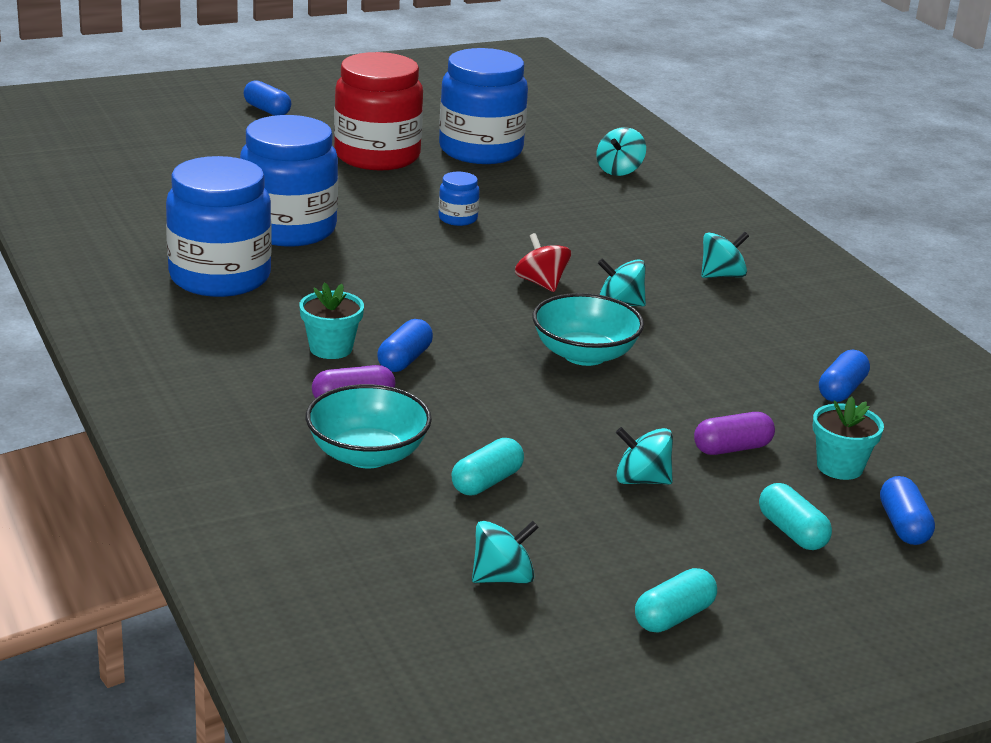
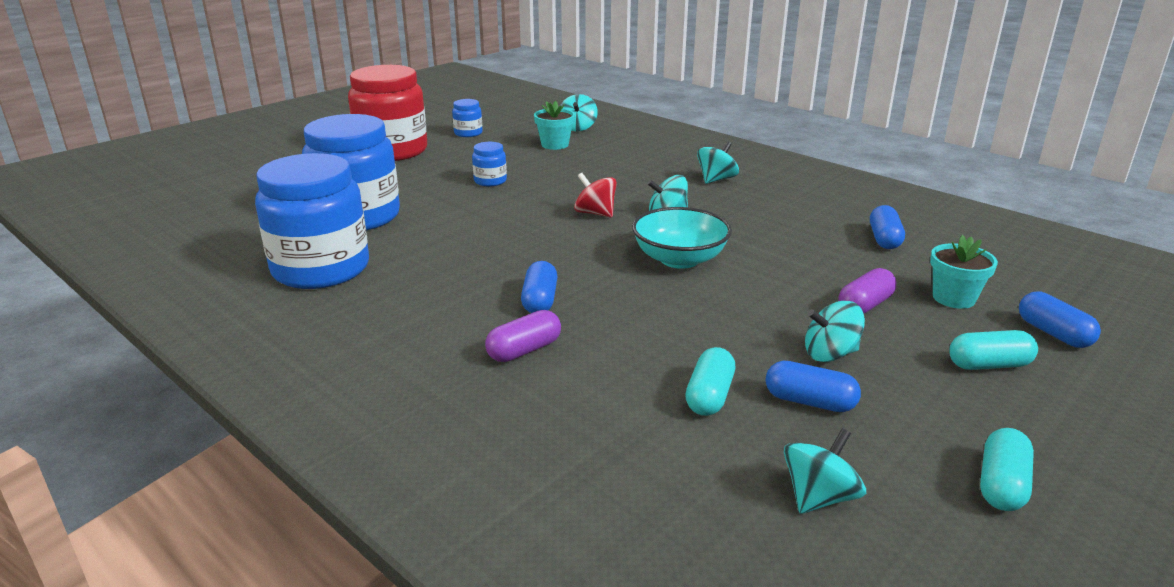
camera: 20 degrees left, 0 degrees up
blue capsule [244,80,291,116] -> blue capsule moved to [765,361,861,412]
turquoise flower pot [299,282,364,359] -> turquoise flower pot moved to [534,101,575,150]
turquoise bowl [306,384,432,468] -> none
blue jar [439,48,528,164] -> blue jar [452,99,483,137], size x0.43
turquoise capsule [759,483,832,550] -> turquoise capsule turned 45 degrees counterclockwise [949,330,1038,370]

